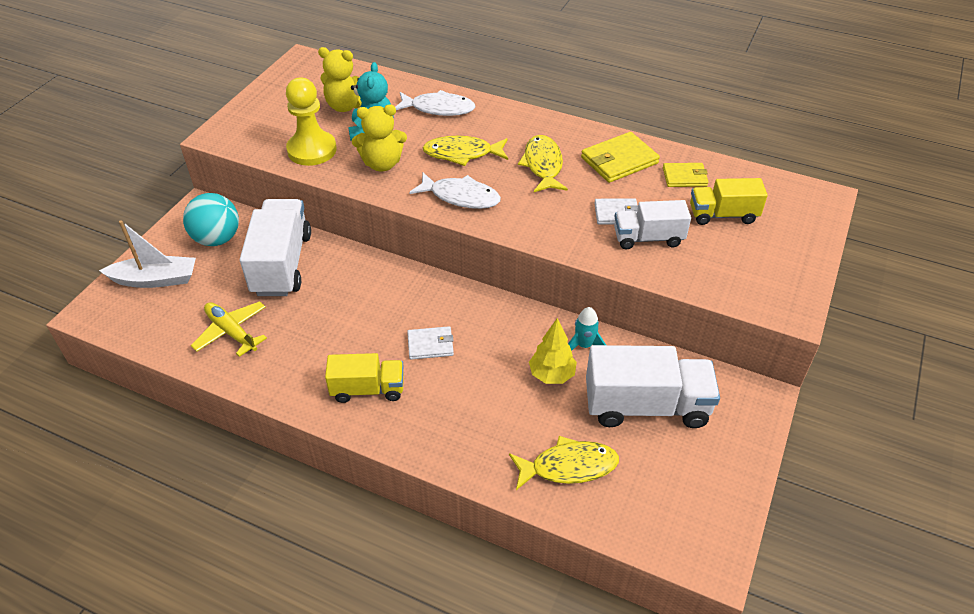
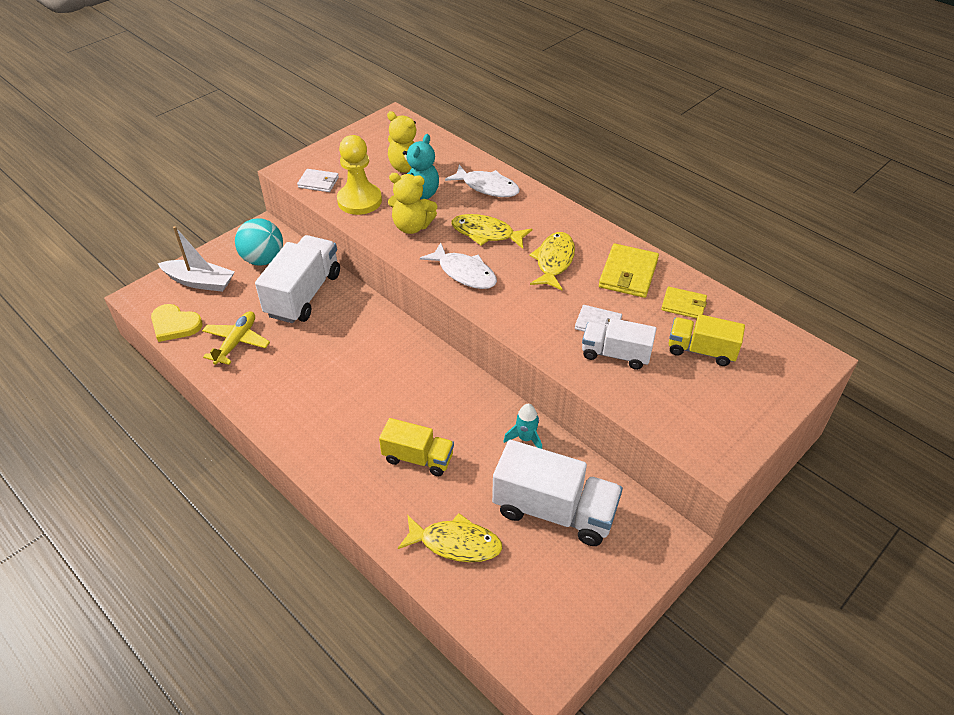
camera: 20 degrees right, 0 degrees up
yellow plane [191,301,267,357] -> yellow plane turned 45 degrees clockwise [202,311,270,365]
yellow truck [325,353,404,403] -> yellow truck moved to [379,418,454,476]
white wallet [407,326,454,360] -> white wallet moved to [297,169,339,192]
yellow tree [529,318,577,384] -> none
yellow wallet [581,132,660,183] -> yellow wallet turned 60 degrees counterclockwise [599,244,659,298]
none -> yellow heart [151,304,203,342]

